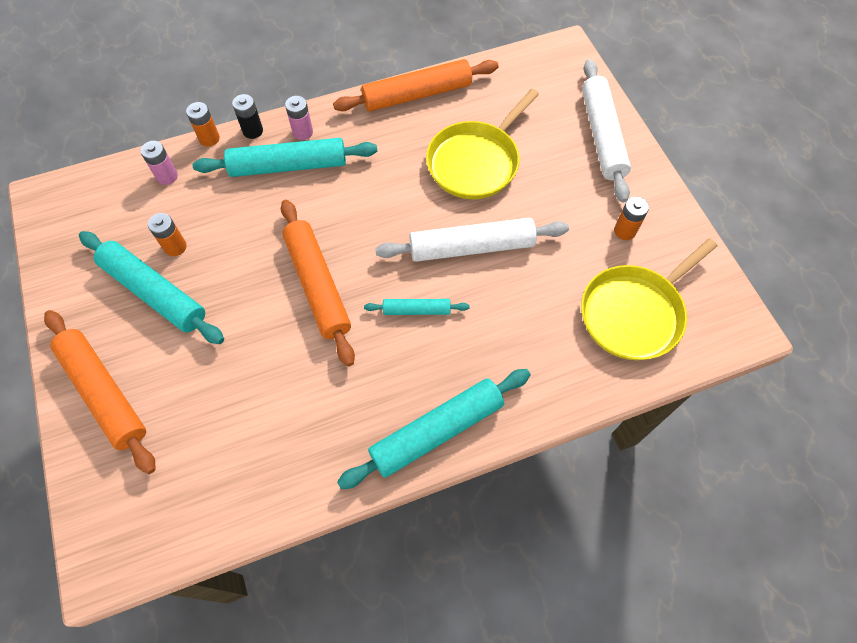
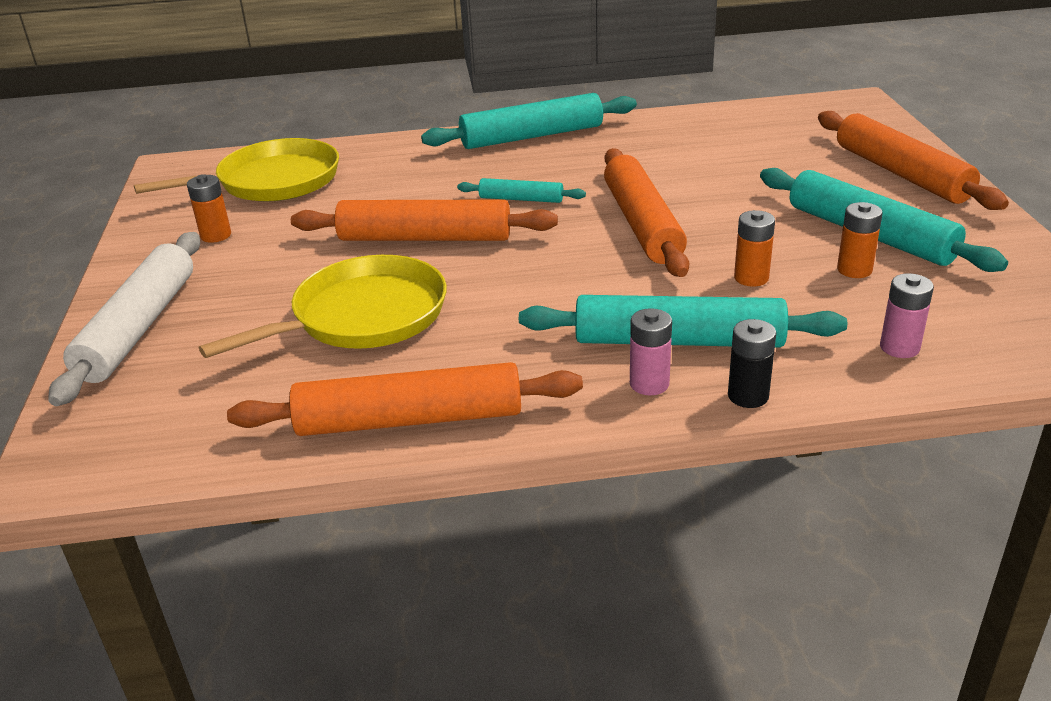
camera: 165 degrees left, 30 degrees down
orange battery [186,102,220,147] -> orange battery moved to [734,210,775,287]
white rolling pin [375,218,569,262] -> orange rolling pin [291,199,558,241]

